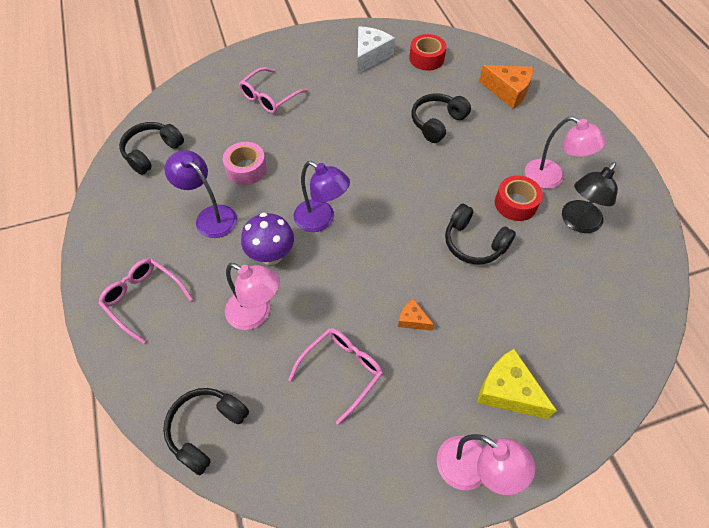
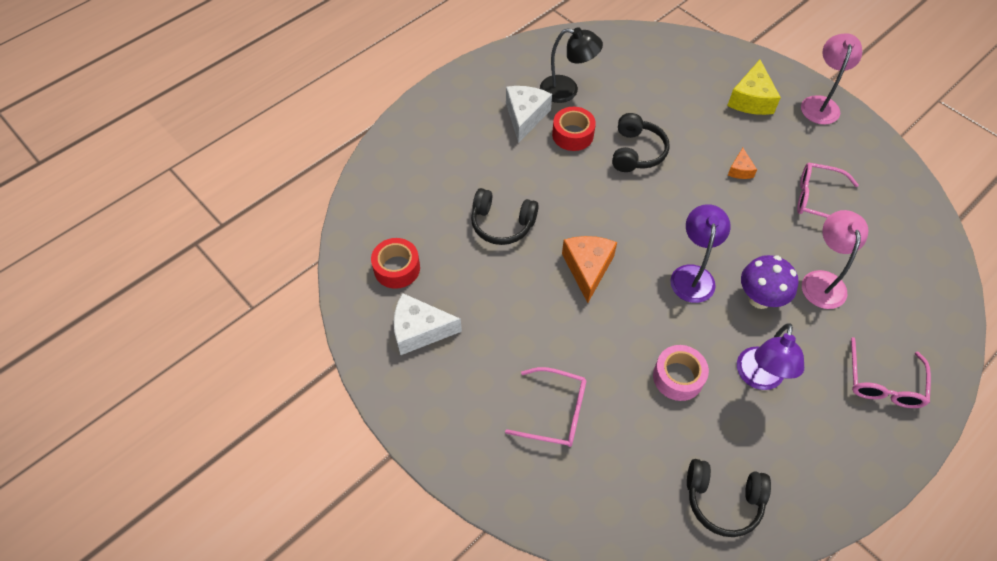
camera: 115 degrees left, 0 degrees up
black headphones [163,388,249,475] -> none
orange cheese [479,65,533,109] -> orange cheese moved to [562,236,617,303]
pink lamp [525,116,606,189] -> white cheese [506,86,552,143]

